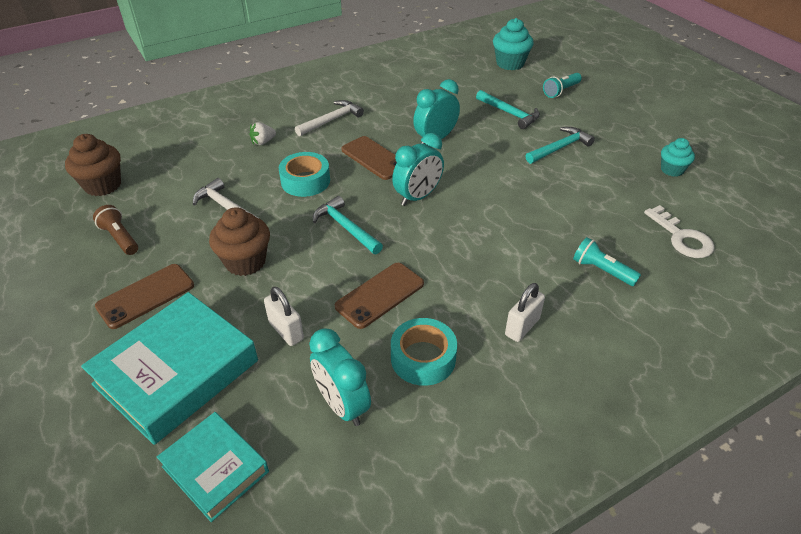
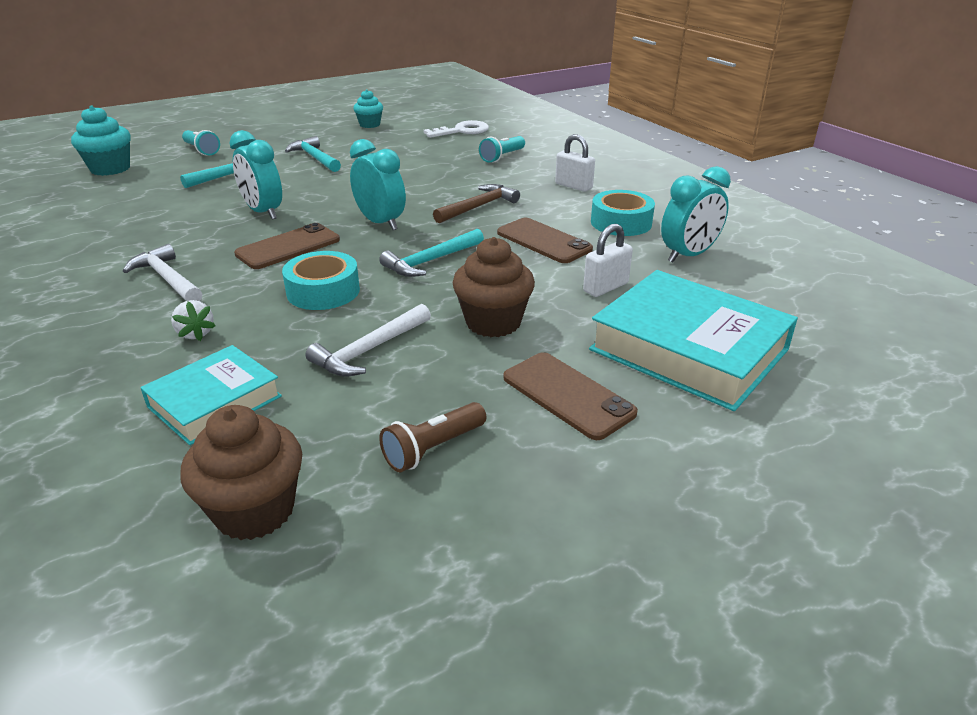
camera: 90 degrees left, 10 degrees down
turquoise book [157,412,269,522] -> turquoise book moved to [140,345,282,445]
none -> brown hammer [433,184,520,224]

